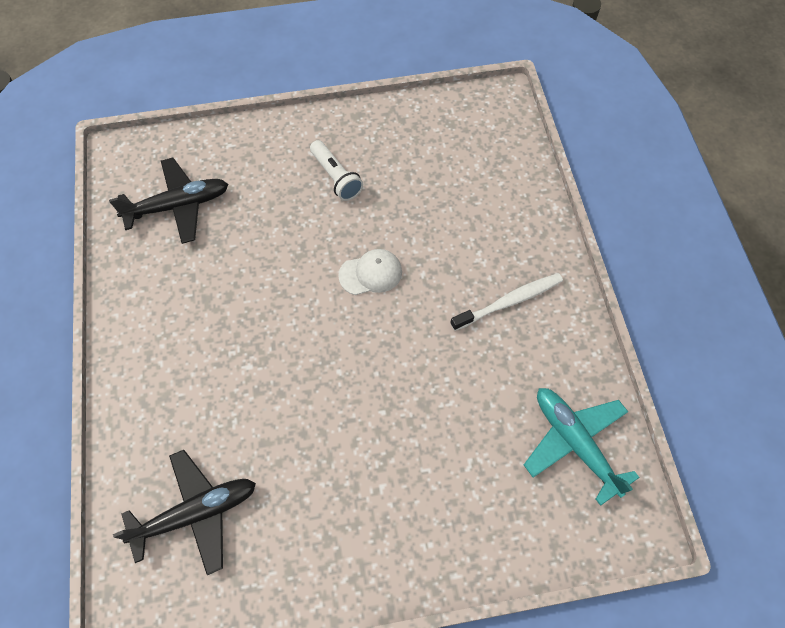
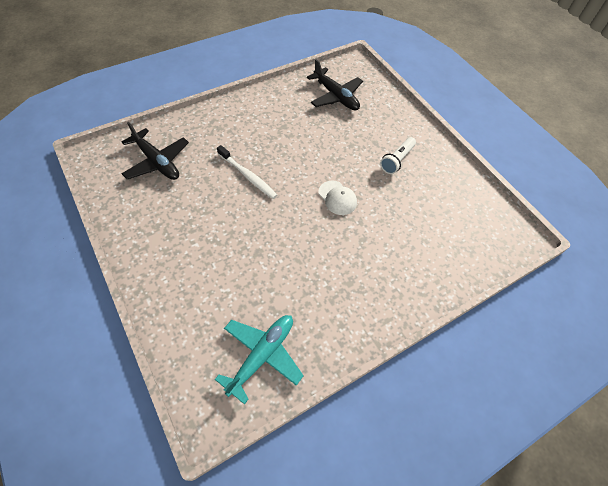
camera: 65 degrees right, 5 degrees down
white toothbrush [450,273,563,331] -> white toothbrush moved to [217,145,277,199]

